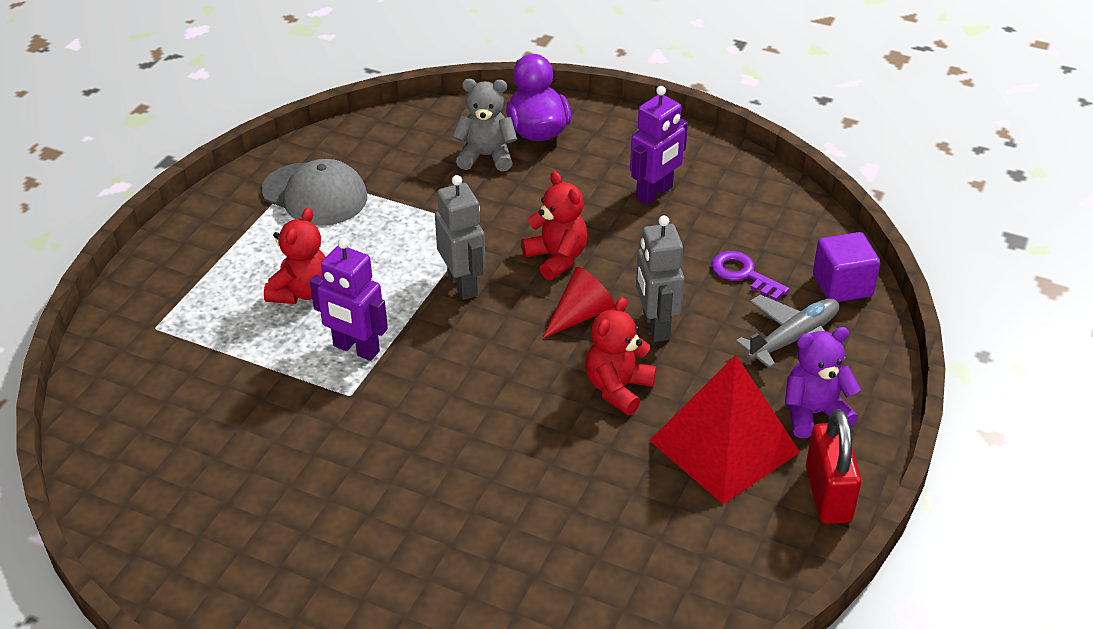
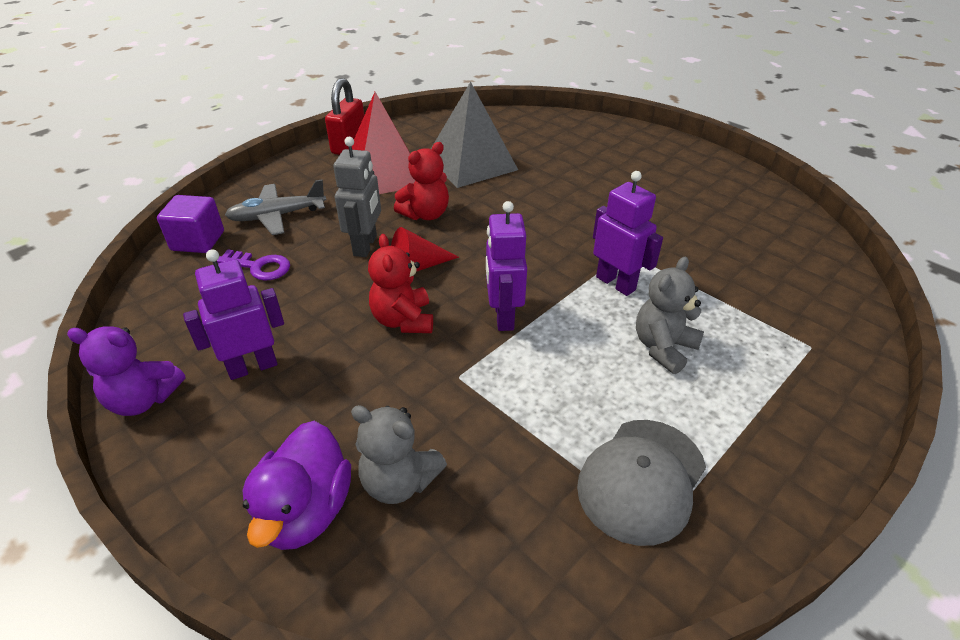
camera: 160 degrees left, 0 degrees up
grey cap [262,159,367,226] -> grey cap turned 105 degrees counterclockwise [577,420,706,546]
red teddy bear [264,208,326,304] -> grey teddy bear [636,256,704,374]
grey robot [435,175,486,300] -> purple robot [486,201,527,331]
purple key [711,251,789,301] -> purple key turned 45 degrees counterclockwise [217,250,290,281]
purple teddy bear [785,327,861,438] -> purple teddy bear moved to [67,326,186,416]
none -> grey pyramid [431,82,518,188]

